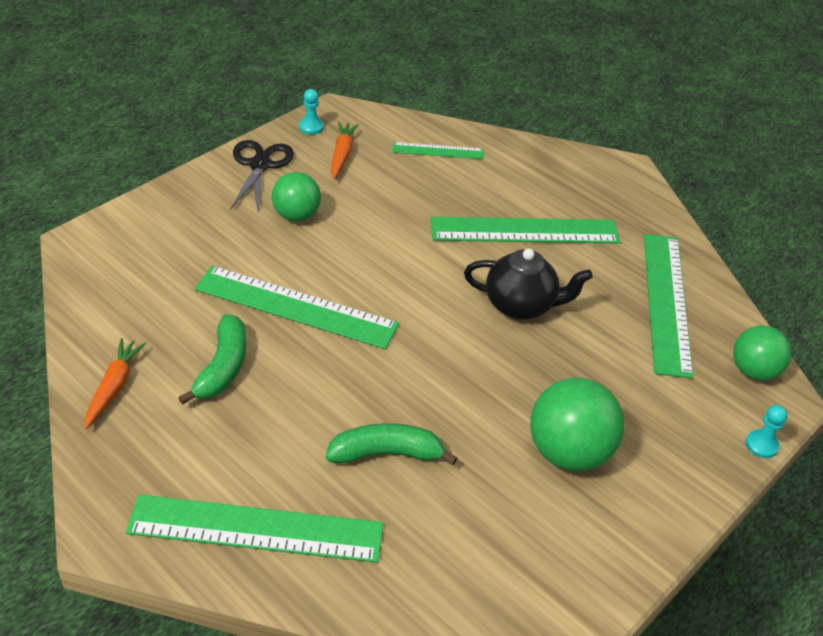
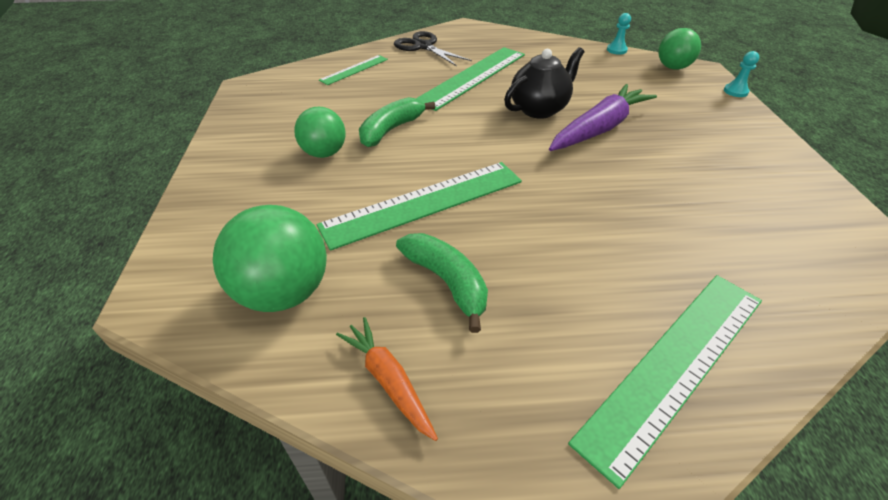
camera: 45 degrees left, 0 degrees up
black scissors [230,140,294,211] -> black scissors moved to [394,31,472,66]
turquoise pawn [299,89,324,135] -> turquoise pawn moved to [607,13,631,55]
green banana [326,423,457,465] -> green banana moved to [359,97,435,147]
orange carrot [331,122,359,179] -> none
green ball [530,378,624,471] -> green ball moved to [213,205,327,312]
green ruler [644,234,694,379] -> none
none -> purple carrot [549,84,657,151]

